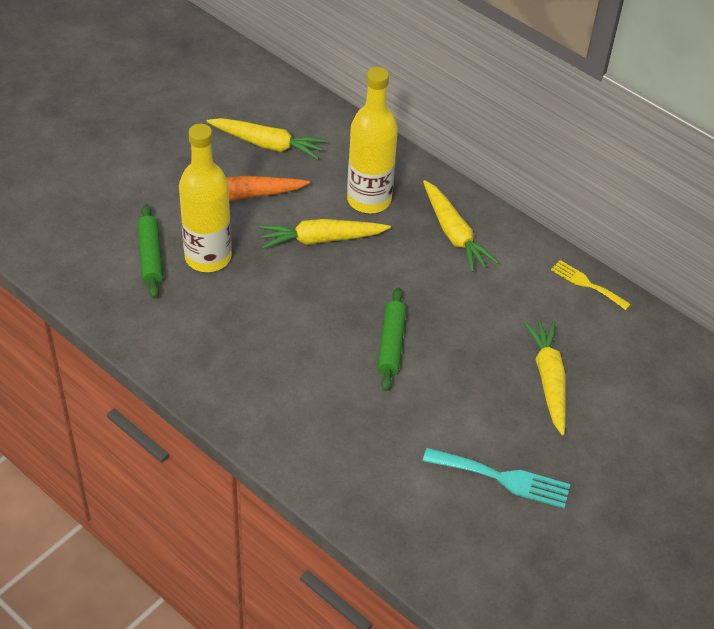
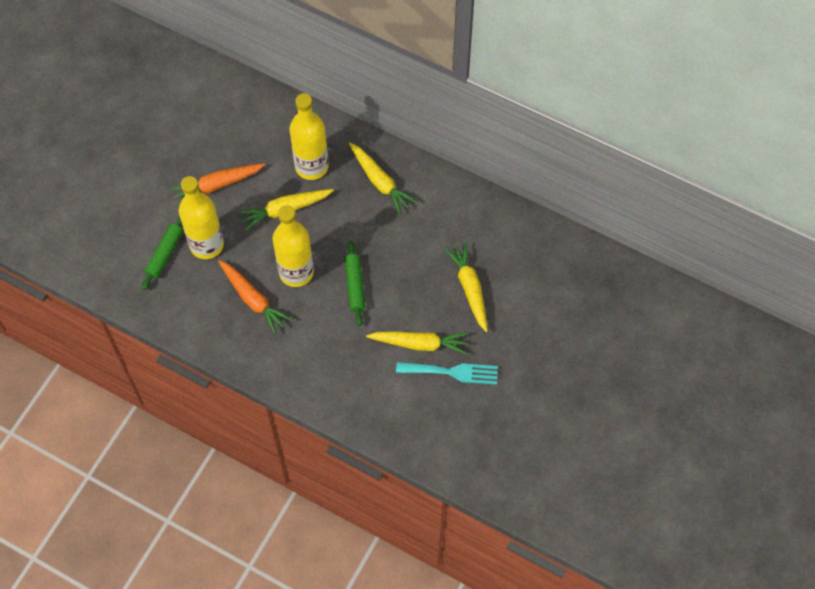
camera: 10 degrees left, 15 degrees up
green rolling pin [137,204,163,298] -> green rolling pin turned 45 degrees clockwise [141,216,183,291]
yellow carrot [207,118,327,159] -> yellow carrot moved to [366,331,468,355]
yellow fork [551,260,631,310] -> none
none -> orange carrot [218,260,293,334]
none -> yellow bottle [272,205,314,287]

